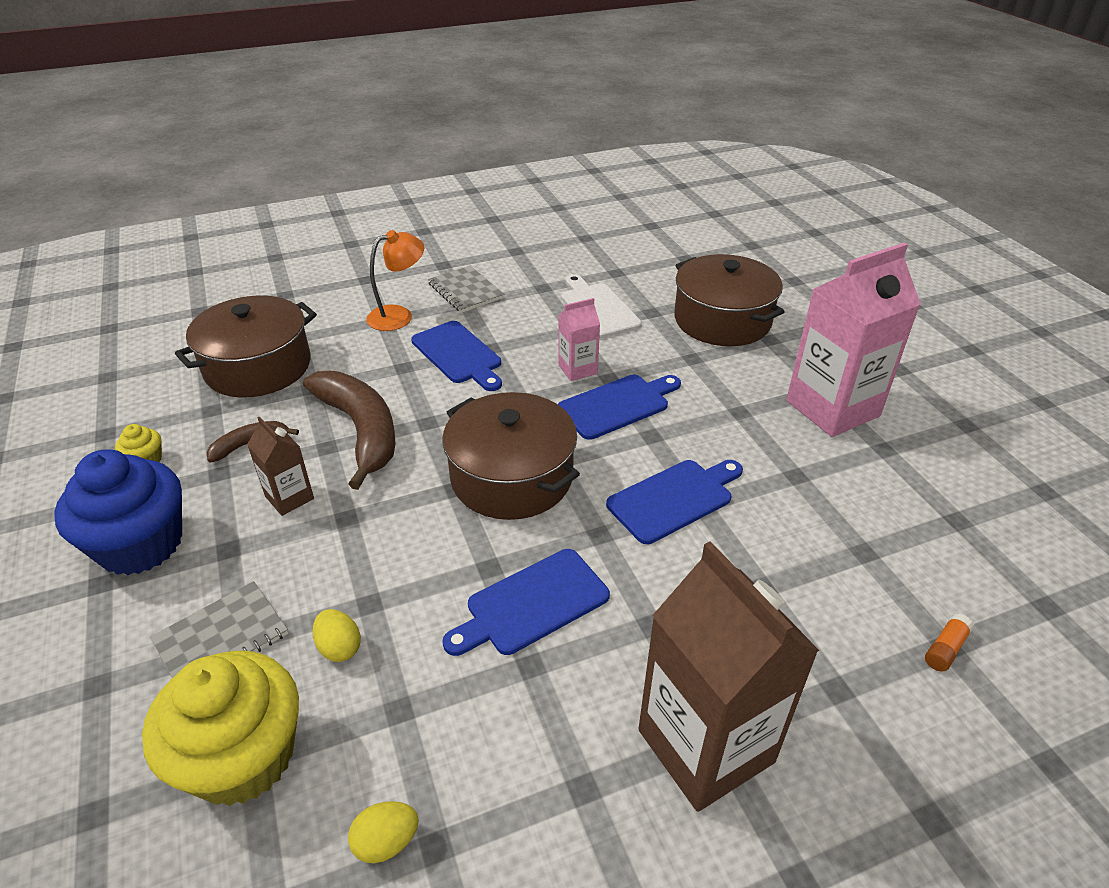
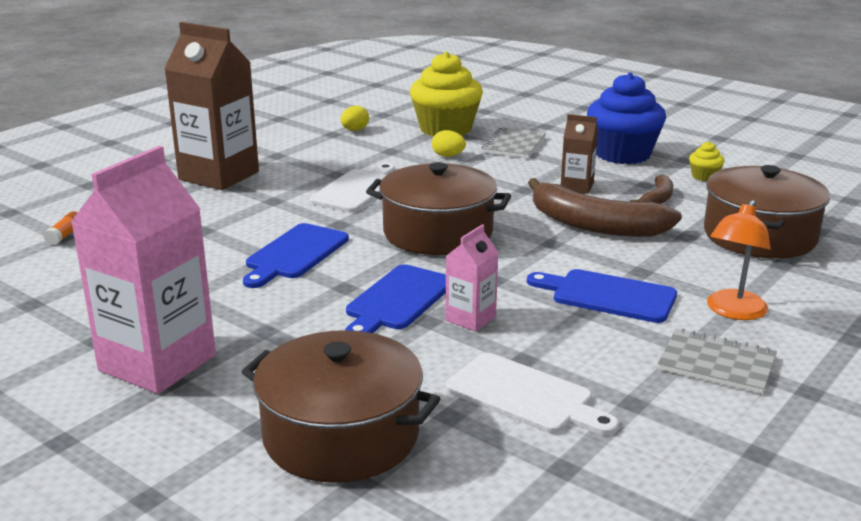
camera: 150 degrees right, 15 degrees down
blue cutting board [442,549,610,656] -> white cutting board [309,163,395,213]

